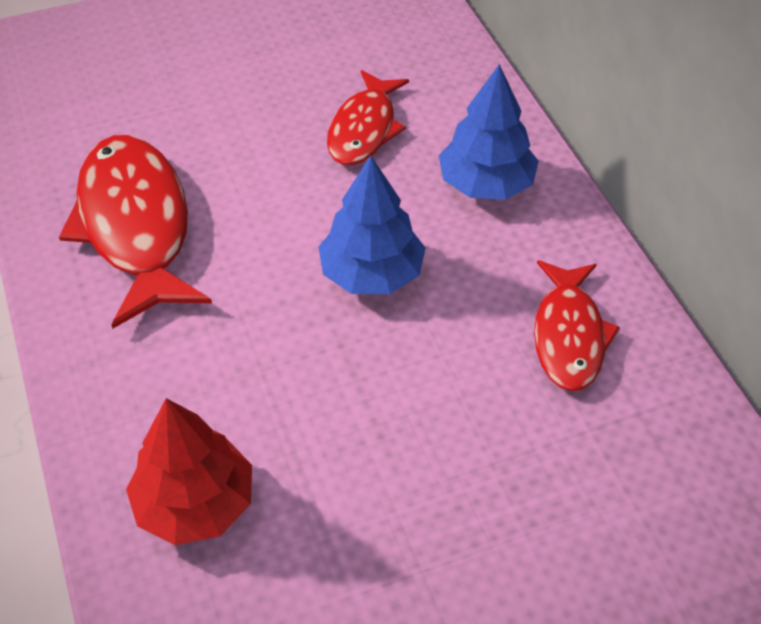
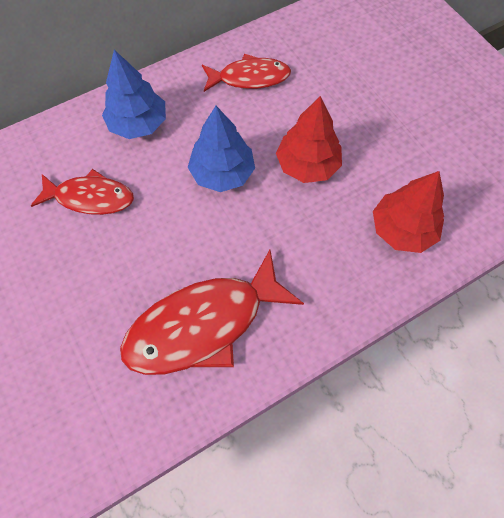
camera: 100 degrees left, 15 degrees up
none -> red tree [276,96,342,183]

